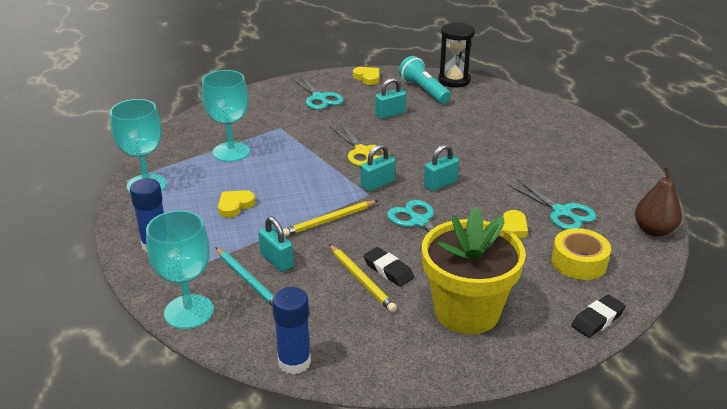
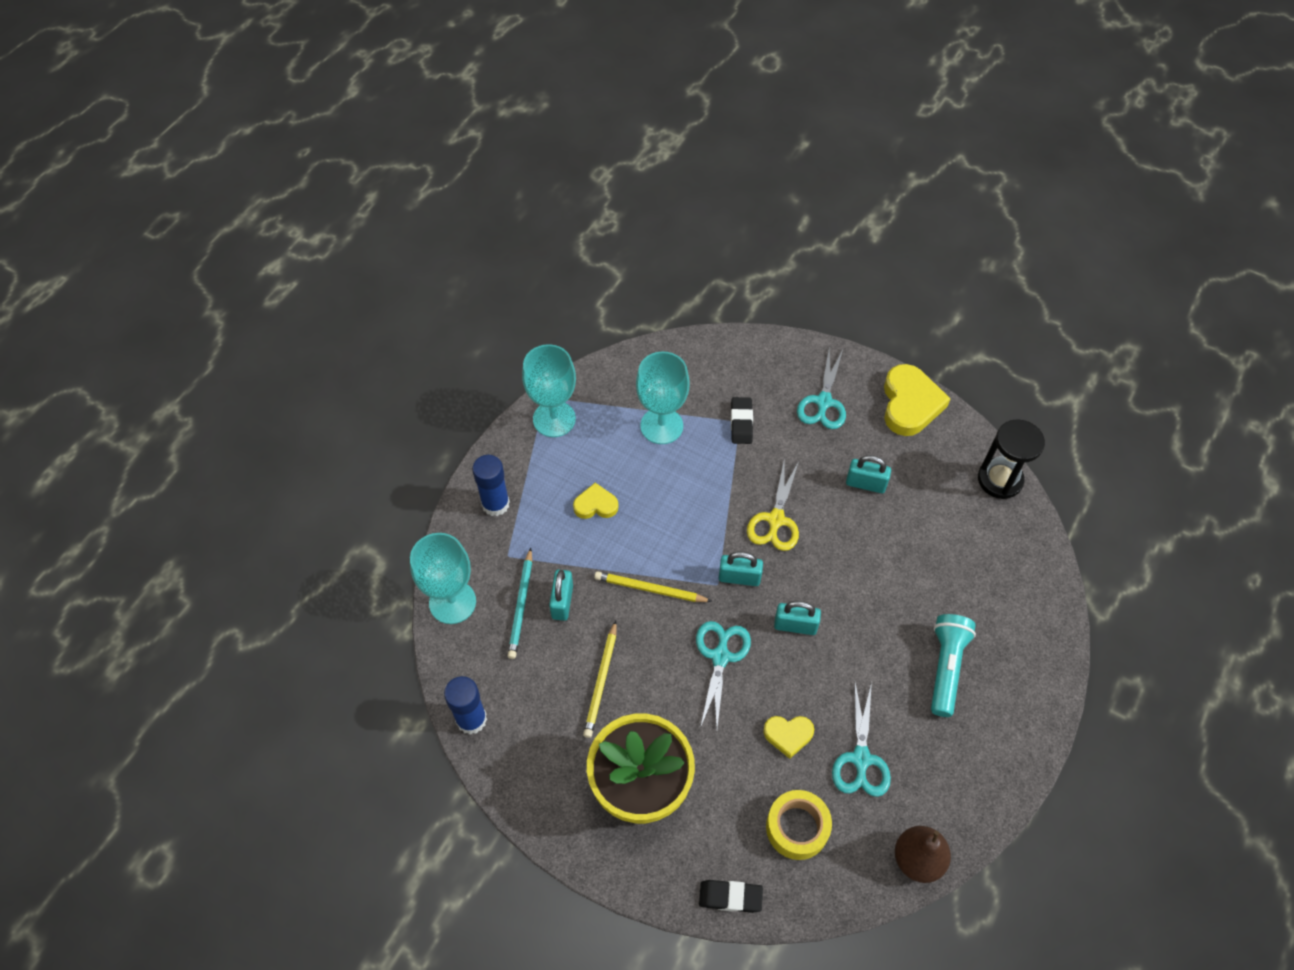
camera: 45 degrees right, 25 degrees up
yellow heart [353,67,379,85] -> yellow heart [884,364,950,436], size x1.81
black eraser [363,247,414,287] -> black eraser moved to [731,397,753,444]
turquoise flashlight [399,56,451,104] -> turquoise flashlight moved to [931,614,976,717]

